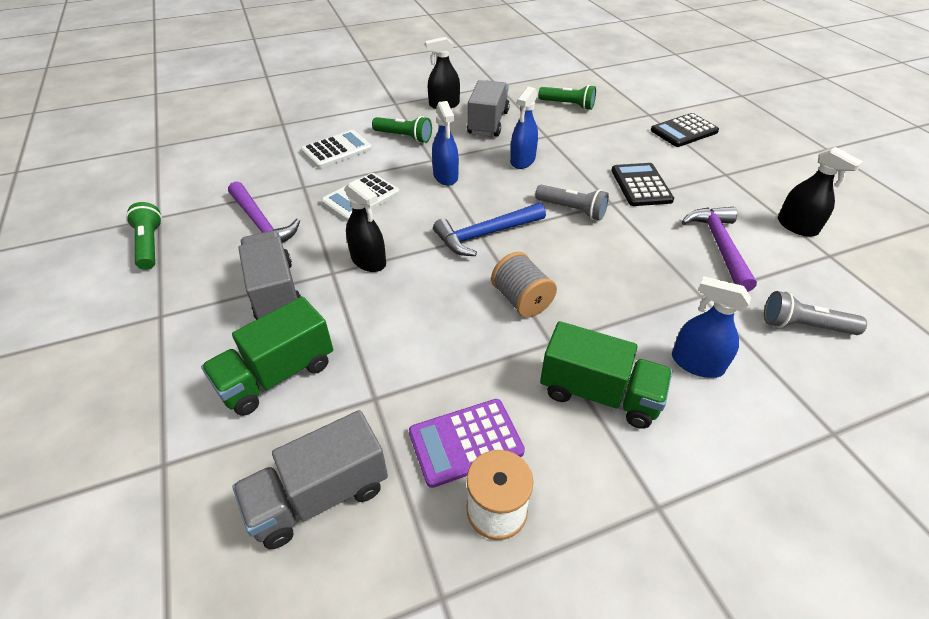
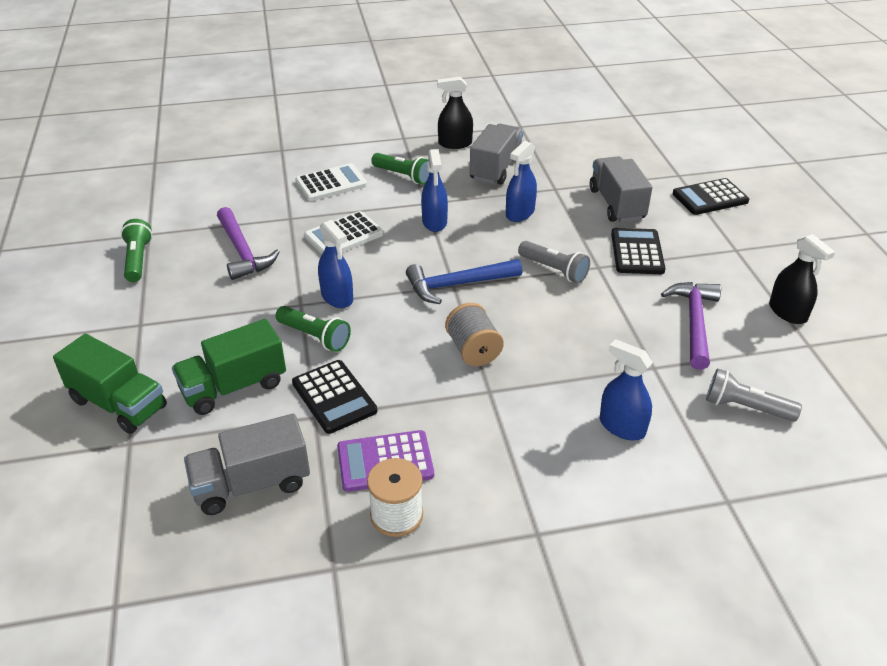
camera: 10 degrees right, 5 degrees down
grey truck [238,230,301,320] -> grey truck moved to [590,156,652,222]
black spray bottle [345,180,386,272] -> blue spray bottle [318,220,353,308]
green flashlight [538,85,596,110] -> green flashlight moved to [276,306,351,352]
green truck [540,321,672,429] -> green truck moved to [53,334,167,434]
none -> black calculator [292,360,377,434]

